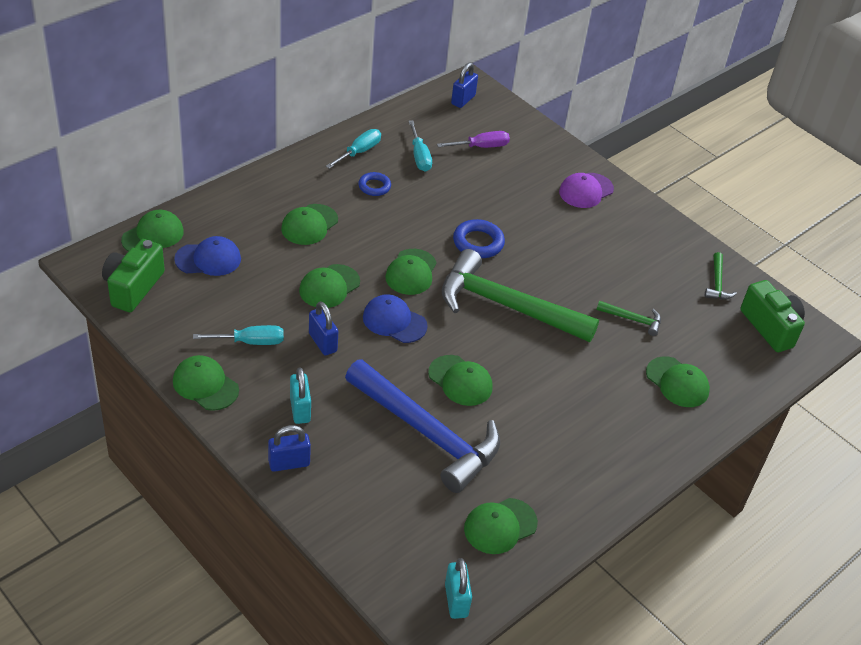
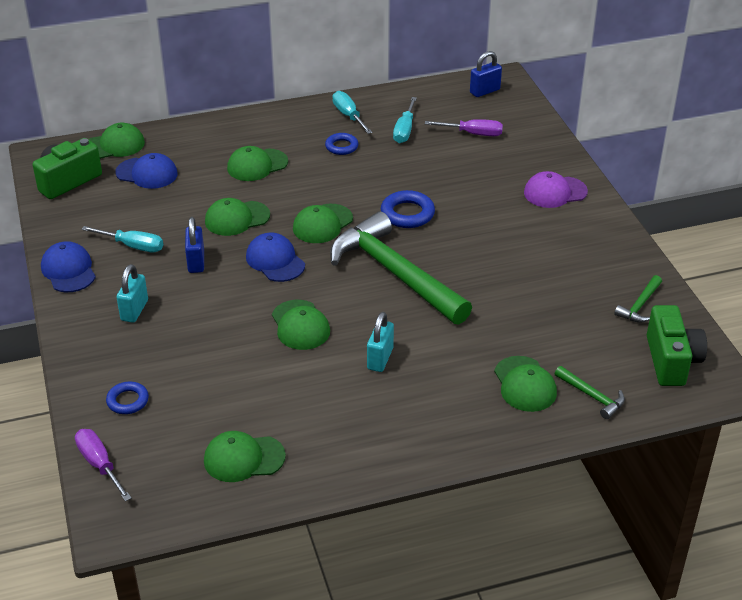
camera: 30 degrees right, 5 degrees down
green cap [173,355,239,411] -> blue cap [41,241,96,292]
blue padlock [268,425,311,472] -> none
turquoise screwdriver [326,129,381,169] -> turquoise screwdriver turned 90 degrees counterclockwise [332,91,372,134]
blue hammer [345,359,500,493] -> none
turquoise padlock [445,558,472,619] -> turquoise padlock moved to [367,312,394,372]
green hammer [596,301,661,336] -> green hammer moved to [554,366,625,419]
none -> purple screwdriver [75,429,131,501]
none -> blue ring [106,382,149,414]

